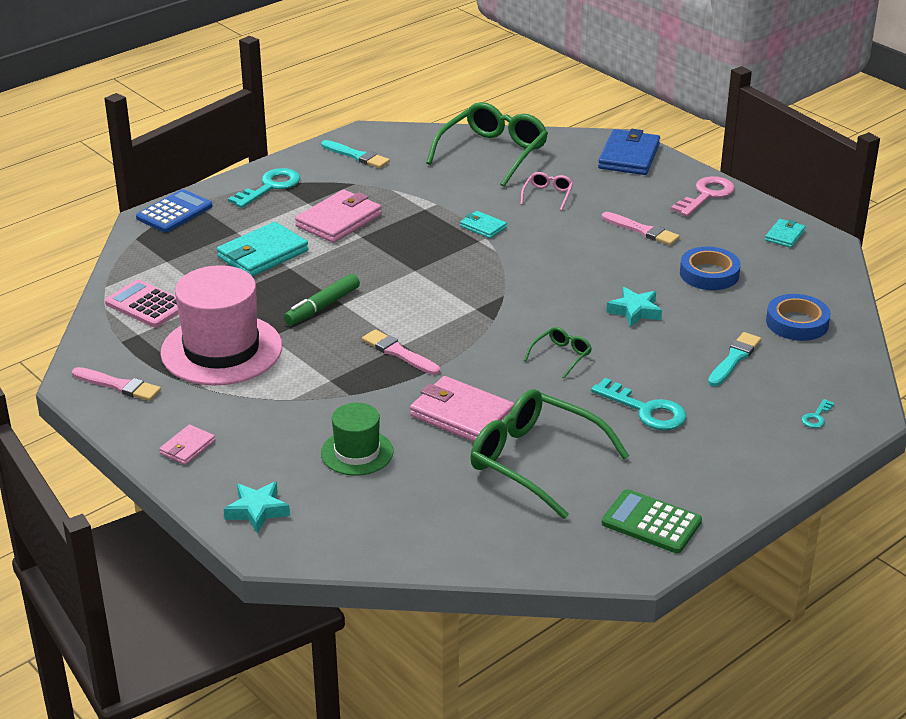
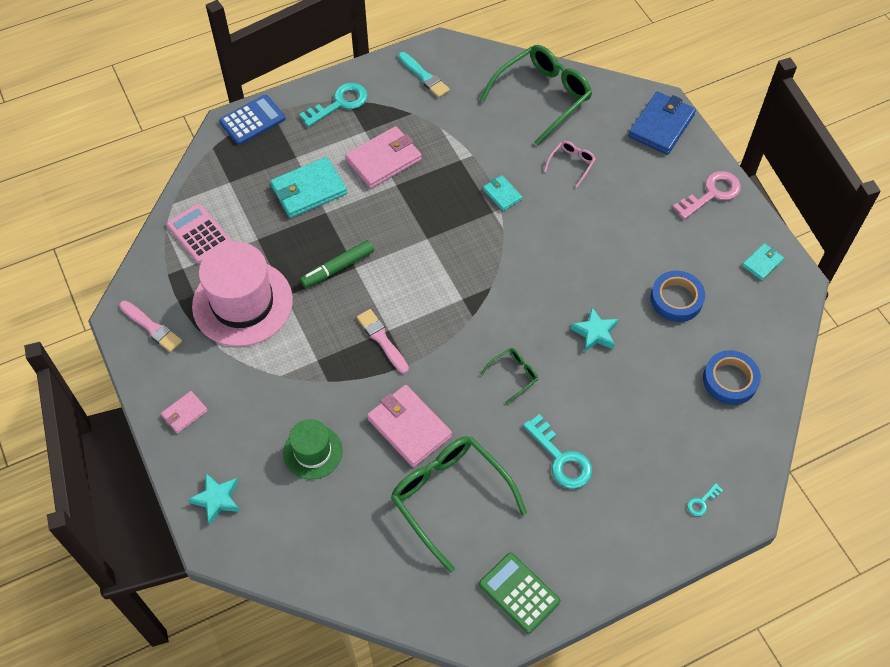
camera: 15 degrees right, 25 degrees up
pink brush [602,212,680,245] -> none
turquoise brush [708,332,761,386] -> none

